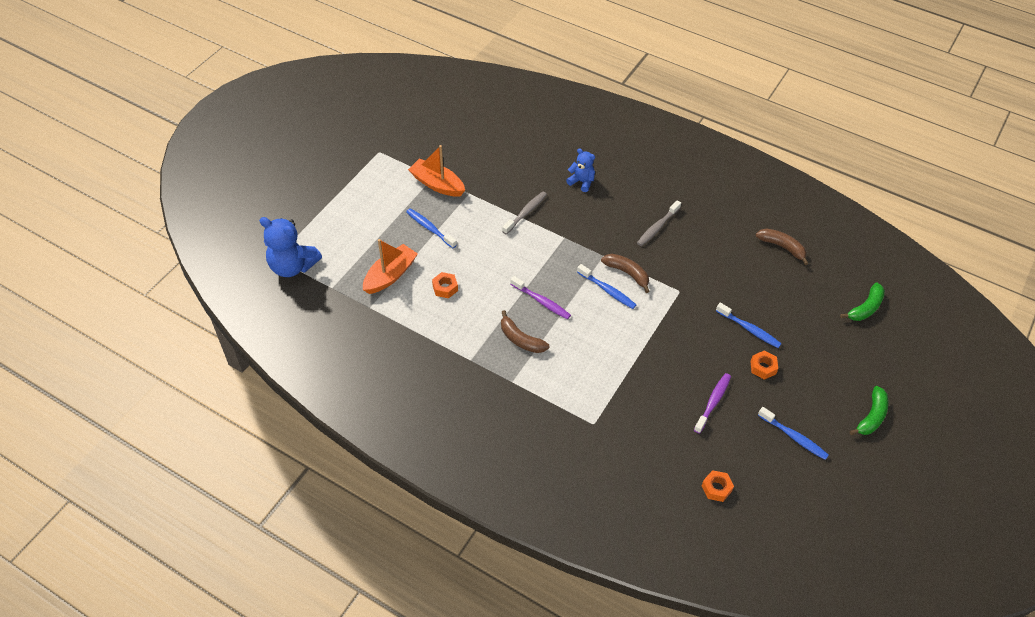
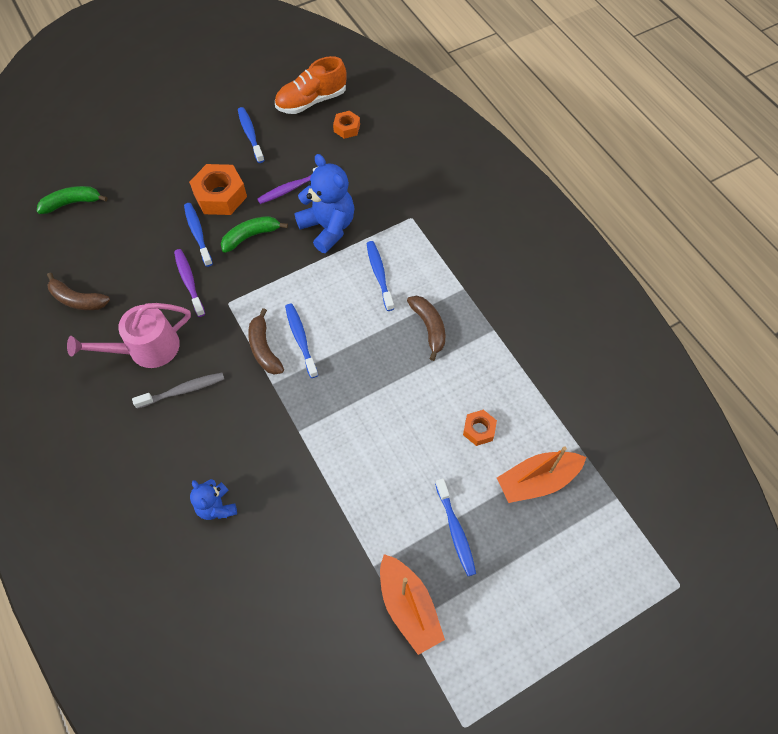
camera: 150 degrees left, 10 degrees up
blue teddy bear [259,217,322,277] -> blue teddy bear moved to [295,154,354,253]
grey toothbrush [502,192,547,235] -> none
purple toothbrush [510,276,571,320] -> purple toothbrush moved to [174,249,205,317]
orange nut [750,351,778,380] -> orange nut [189,164,247,215], size x1.82
brown banana [756,228,808,265] -> brown banana turned 45 degrees counterclockwise [47,273,110,310]
green banana [850,386,889,435] -> green banana moved to [221,216,288,253]
none -> pink watering can [67,303,191,368]
none -> orange shoe [275,56,347,114]
none -> blue toothbrush [367,241,394,311]

